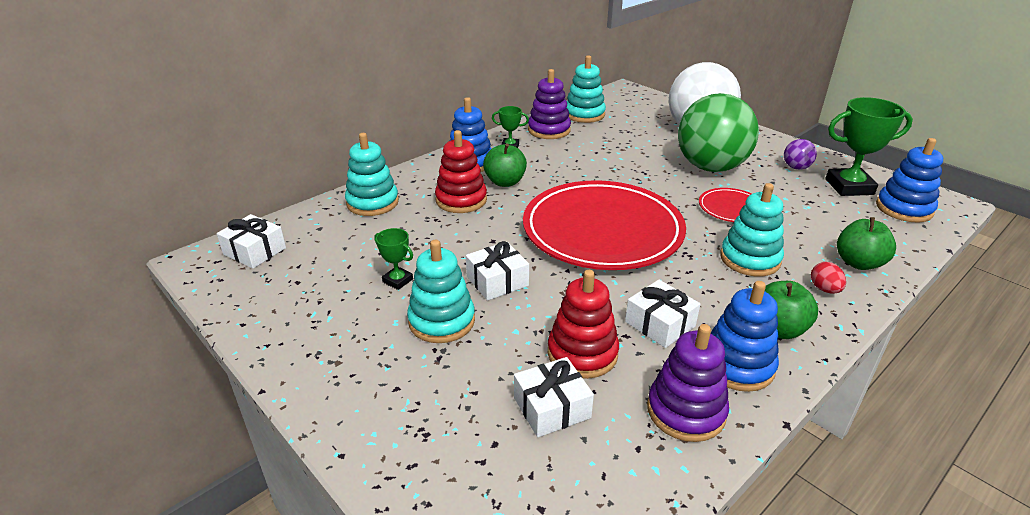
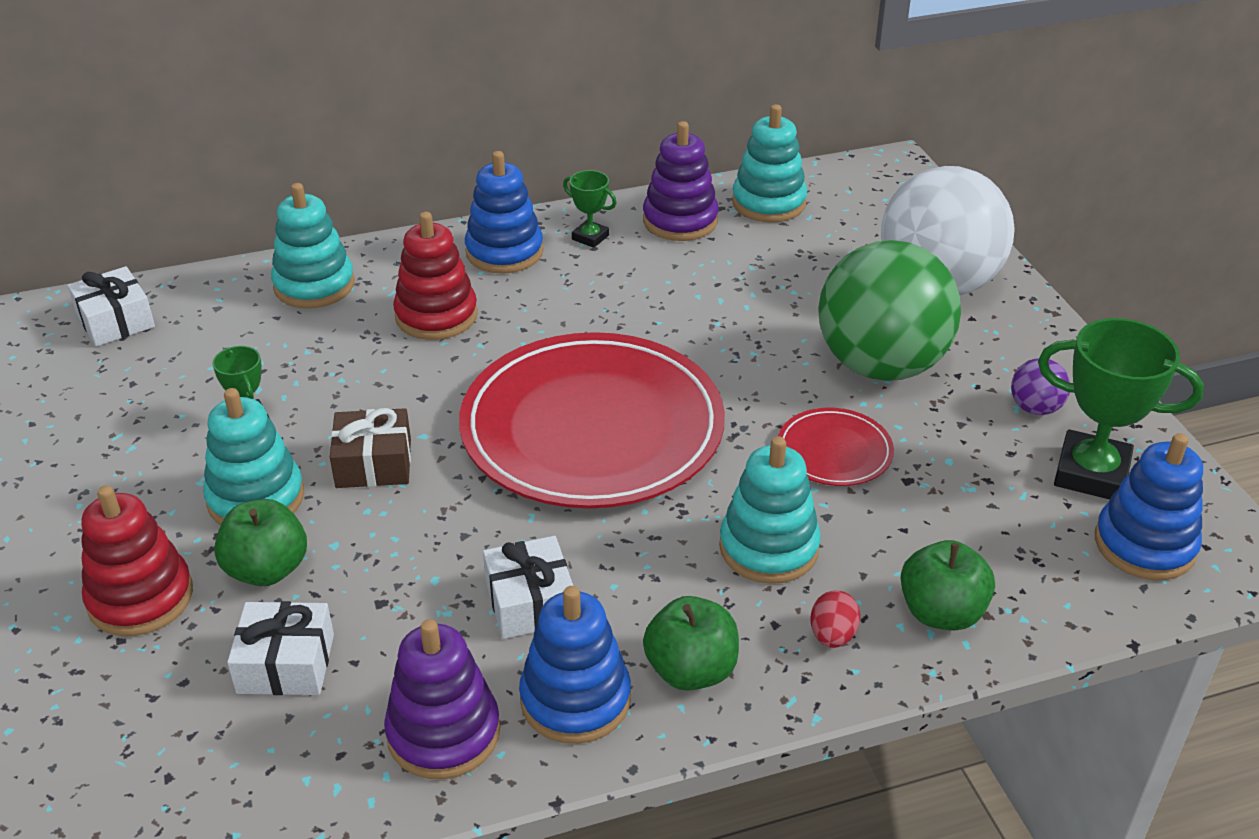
camera: 25 degrees right, 5 degrees up
white gift [466,241,529,301] -> brown gift [330,408,411,488]
green apple [483,143,527,187] -> green apple moved to [214,499,307,586]
red stacking toy [548,270,619,379] -> red stacking toy moved to [81,485,193,636]

